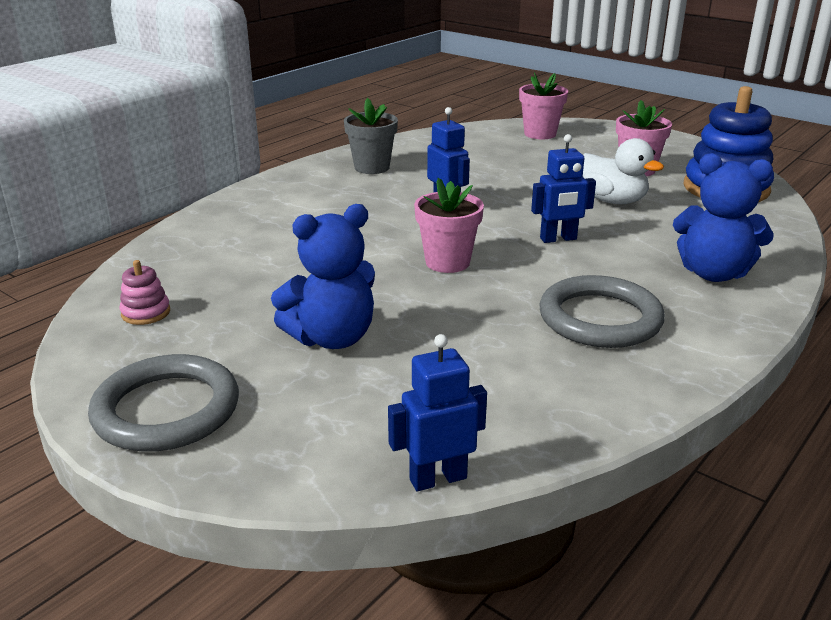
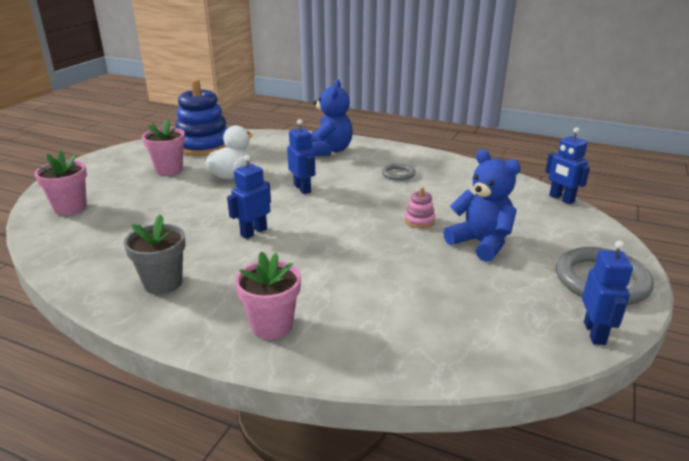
camera: 105 degrees left, 0 degrees up
pink stacking toy [119,260,170,325] -> pink stacking toy moved to [405,187,435,228]
pink flower pot [414,178,484,273] -> pink flower pot moved to [235,251,301,340]
grey ring [540,275,665,348] -> grey ring [382,163,415,181], size x0.51
none -> blue robot [582,241,633,345]

